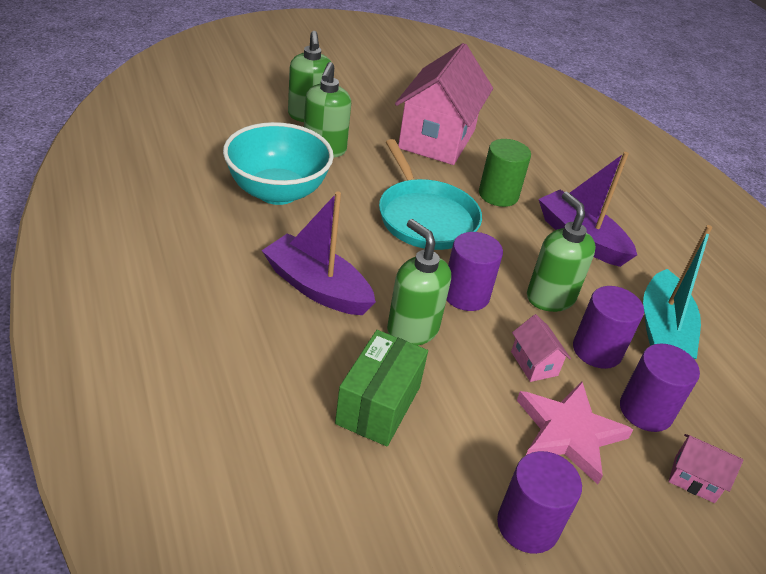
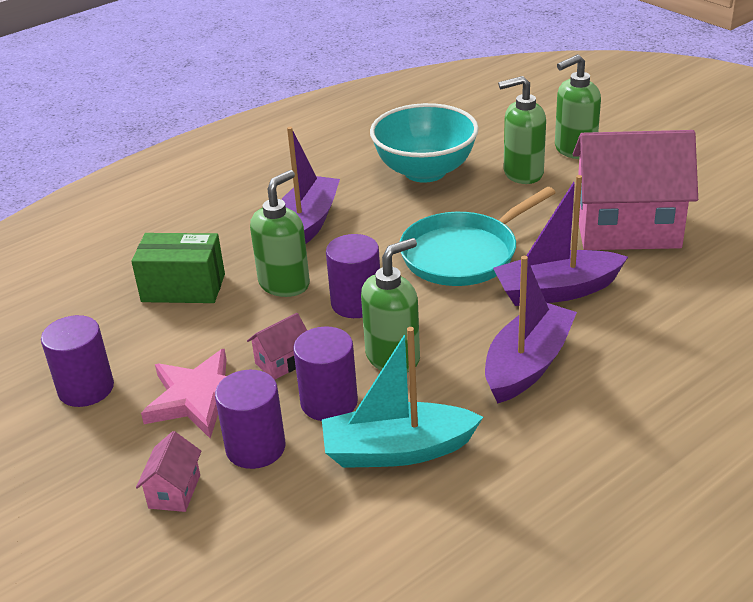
camera: 80 degrees right, 5 degrees down
green cylinder [479,139,531,207] -> purple boat [493,175,628,306]

